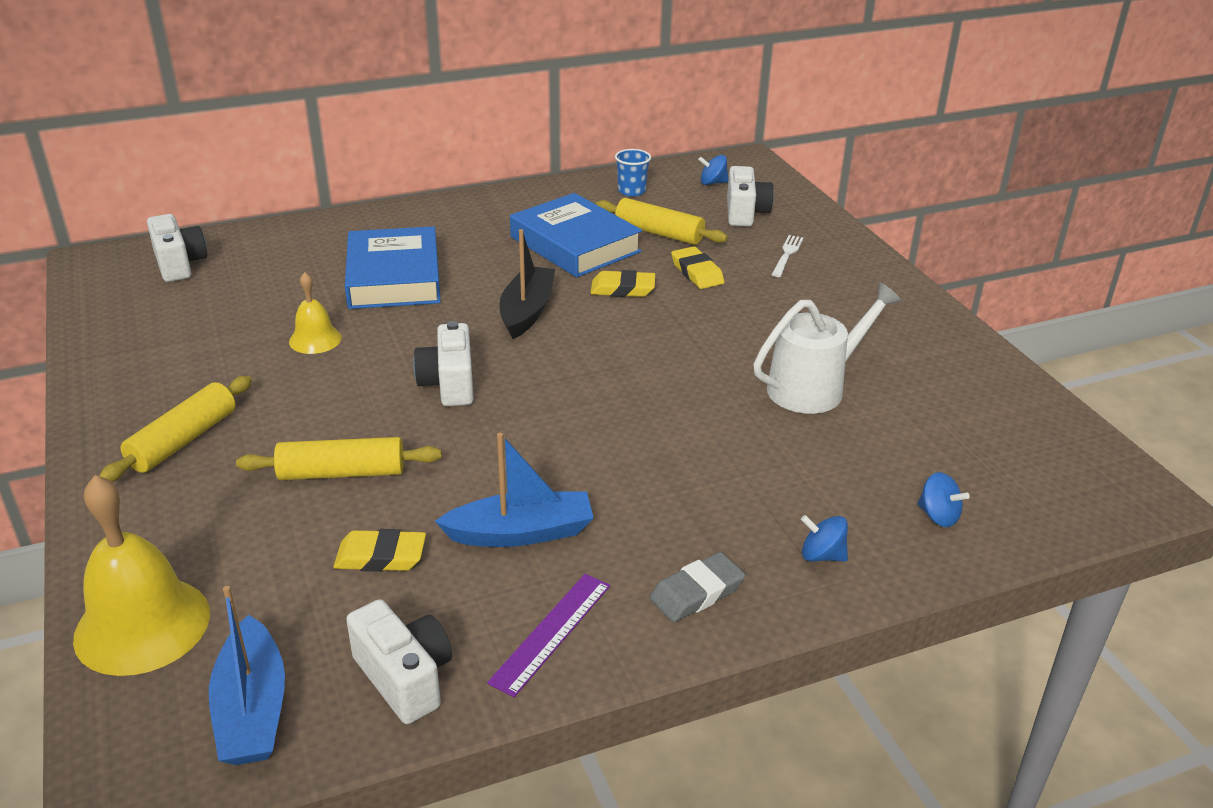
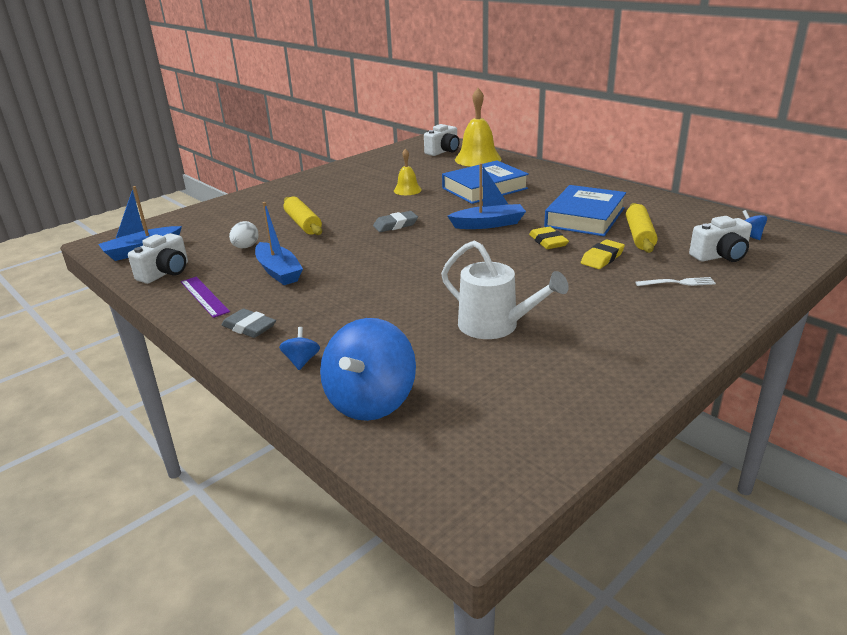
camera: 70 degrees right, 5 degrees down
yellow bell [73,475,210,676] -> yellow bell moved to [455,88,501,167]
yellow rolling pin [99,376,252,482] -> none
yellow eraser [333,529,426,572] -> white egg [229,221,259,248]
white camera [413,321,474,406] -> grey eraser [373,211,418,232]
purple ruler [487,574,610,697] -> purple ruler turned 45 degrees clockwise [181,277,230,318]
black boat [499,229,555,339] -> blue boat [448,163,526,229]
blue cup [615,149,651,196] -> none
blue spinning top [917,472,970,527] -> blue spinning top [320,318,416,421], size x2.28

